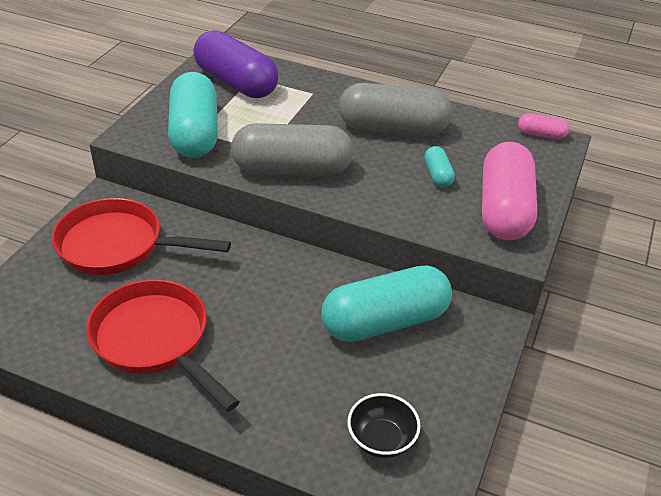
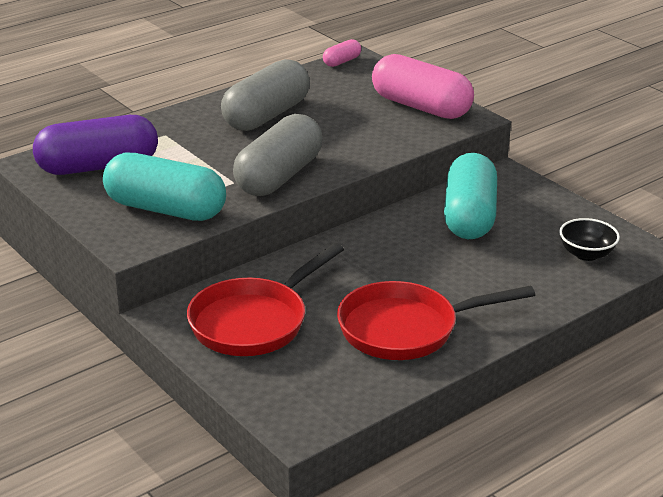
camera: 60 degrees left, 10 degrees down
turquoise capsule [424,146,455,187] -> none

